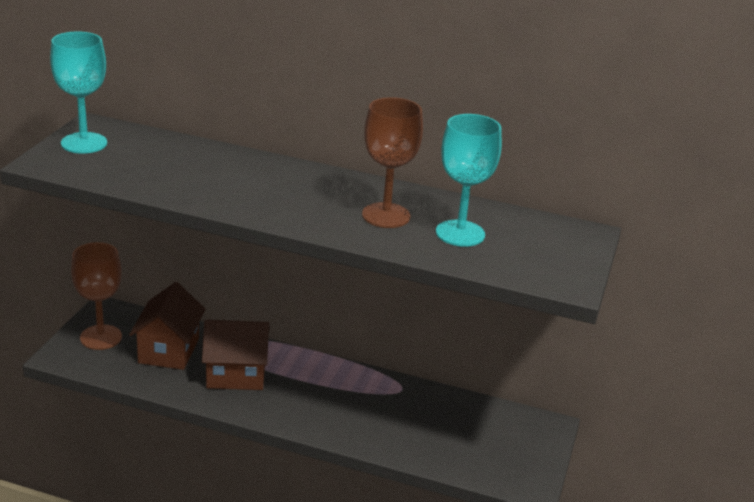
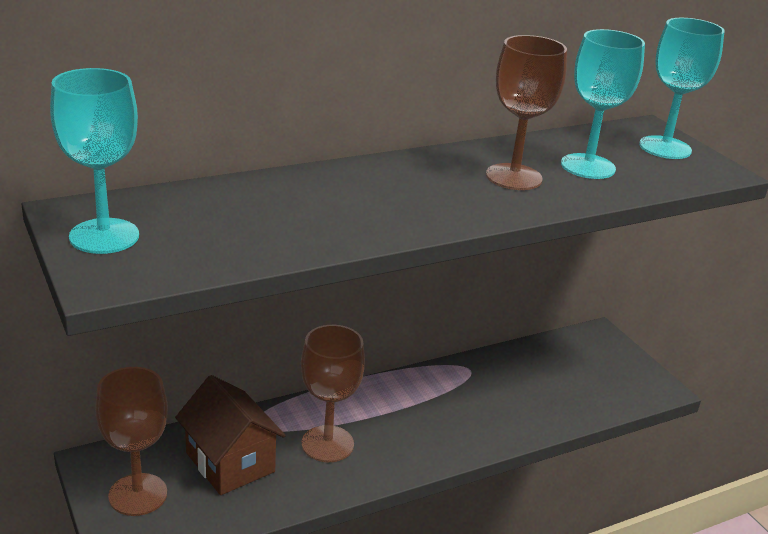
camera: 45 degrees left, 0 degrees up
brown house [202,320,270,390] -> brown goblet [301,325,365,462]
none -> turquoise goblet [639,18,725,159]

